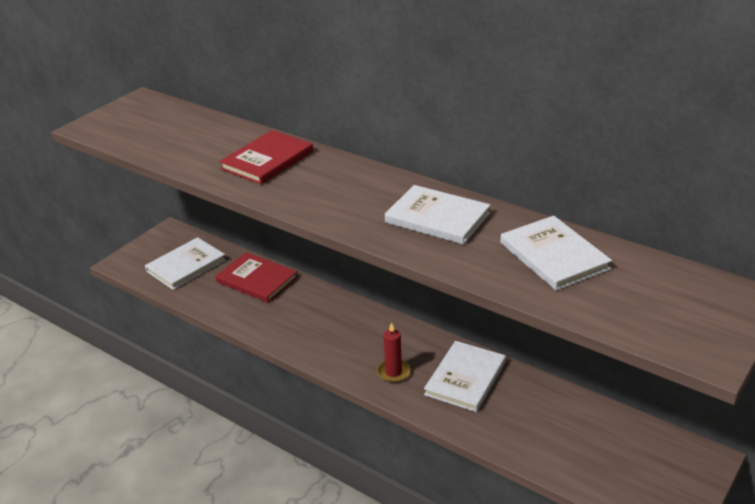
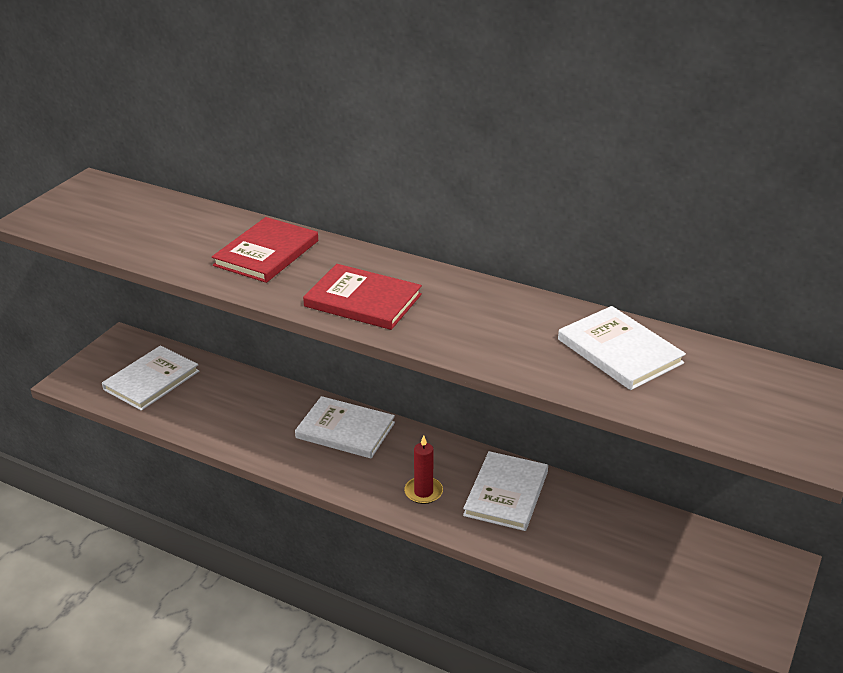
camera: 10 degrees left, 0 degrees up
red book [216,252,298,303] -> red book moved to [303,264,422,330]
white book [385,185,491,245] -> white book moved to [295,396,395,458]

